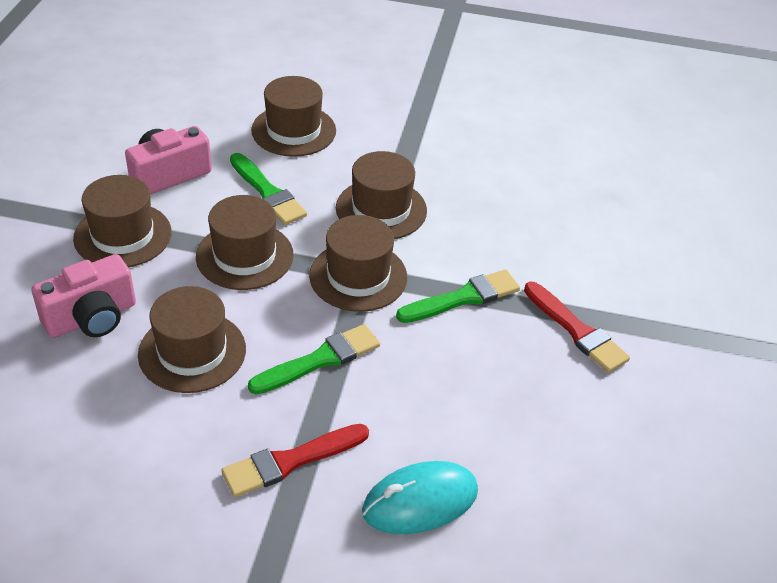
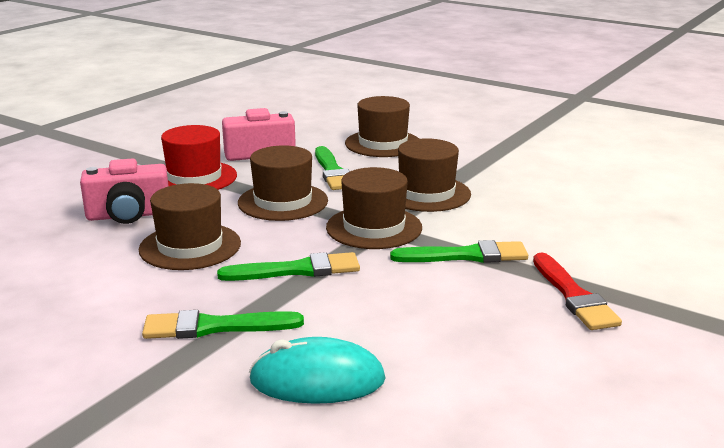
camera: 25 degrees right, 20 degrees down
brown hat [73,175,171,267] -> red hat [161,125,237,190]
red brush [221,424,369,497] -> green brush [142,310,304,339]

